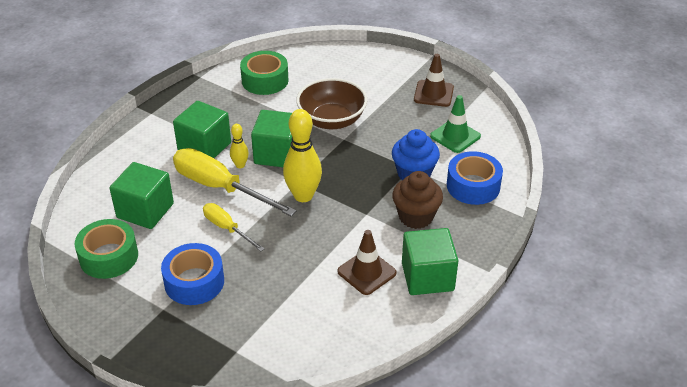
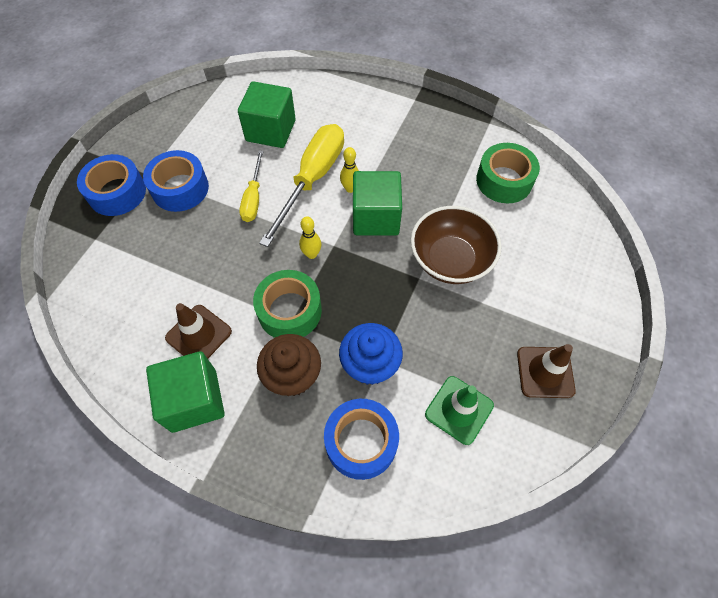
camera: 80 degrees right, 20 degrees up
green tape [75,219,138,279] -> green tape moved to [253,270,322,338]
green cube [173,101,231,158] -> none
yellow screwdriver [203,203,265,251] -> yellow screwdriver turned 150 degrees clockwise [239,150,263,222]
yellow bowling pin [283,109,322,202] -> yellow bowling pin [299,216,321,259], size x0.51
none -> blue tape [77,154,146,216]

